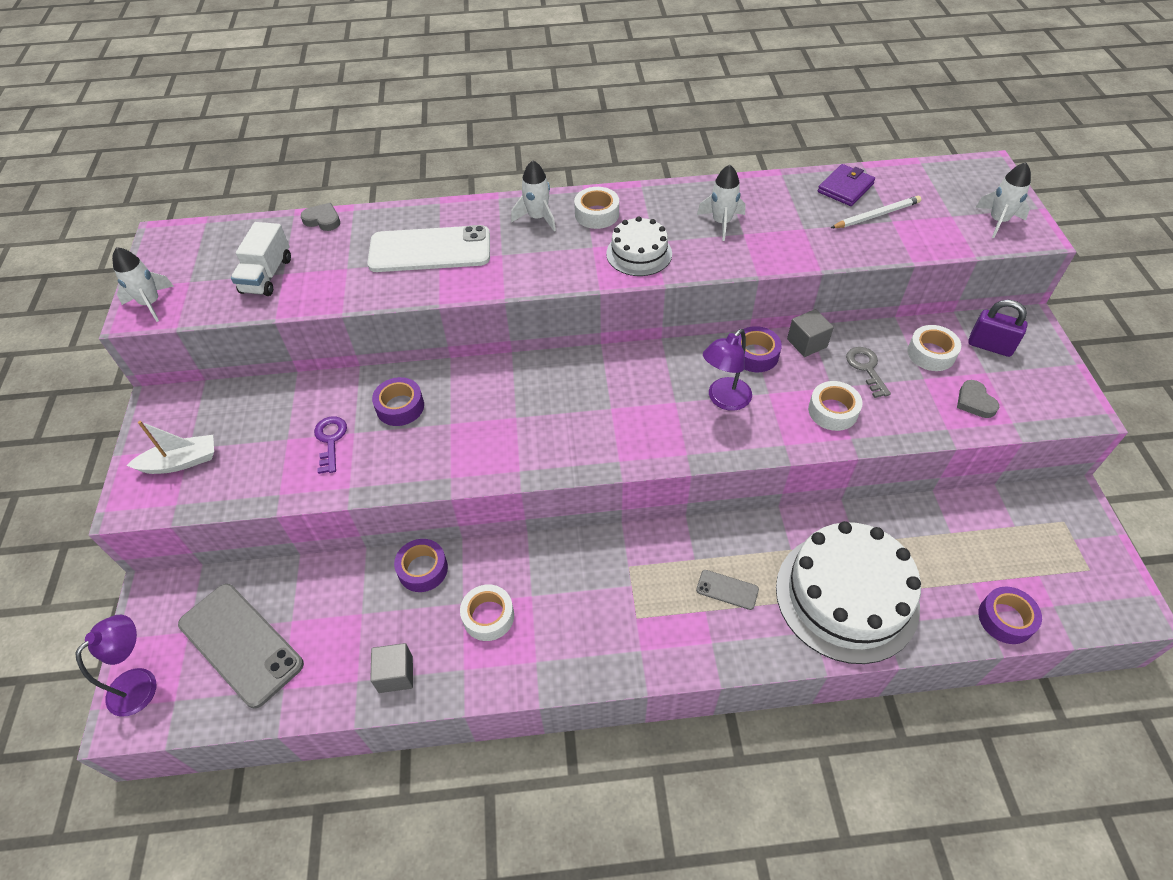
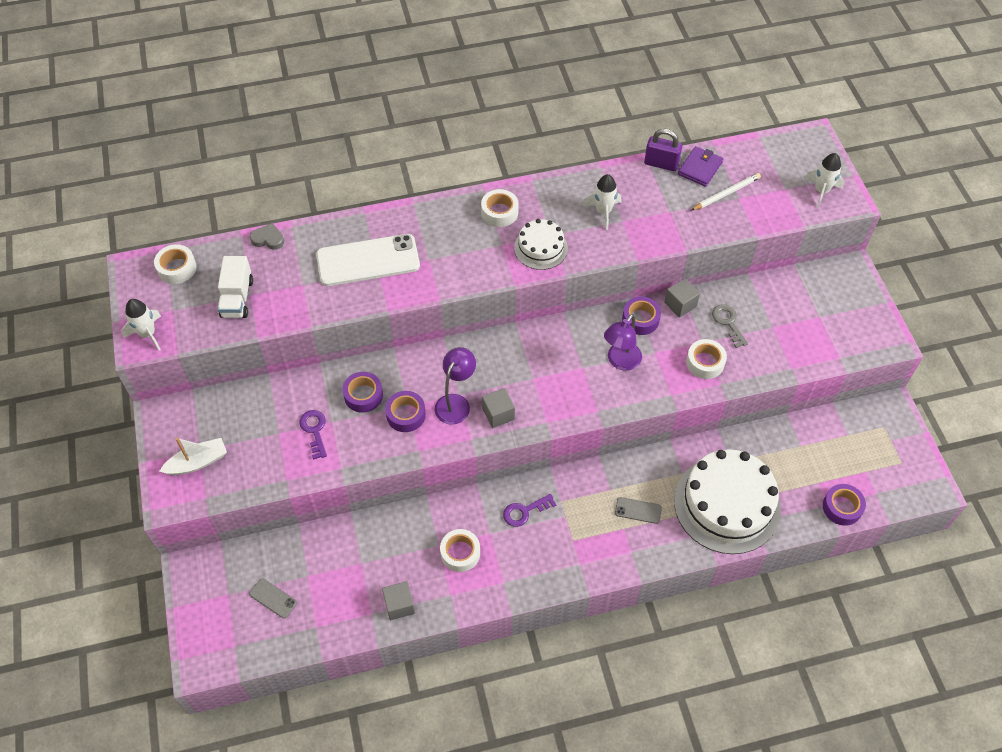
camera: 10 degrees left, 5 degrees up
purple lamp [75,615,156,717] -> purple lamp moved to [435,347,476,425]
grey phone [178,584,304,709] -> grey phone [249,578,297,618], size x0.44
purple tape [394,539,448,592] -> purple tape moved to [385,391,426,432]
white rocket [511,160,556,231] -> none
white tape [907,325,961,371] -> white tape moved to [154,244,197,284]
grey heart [957,380,999,418] -> none
purple padlock [968,300,1028,357] -> purple padlock moved to [644,129,682,171]
none -> grey cube [482,388,515,428]
none -> purple key [503,494,557,527]

